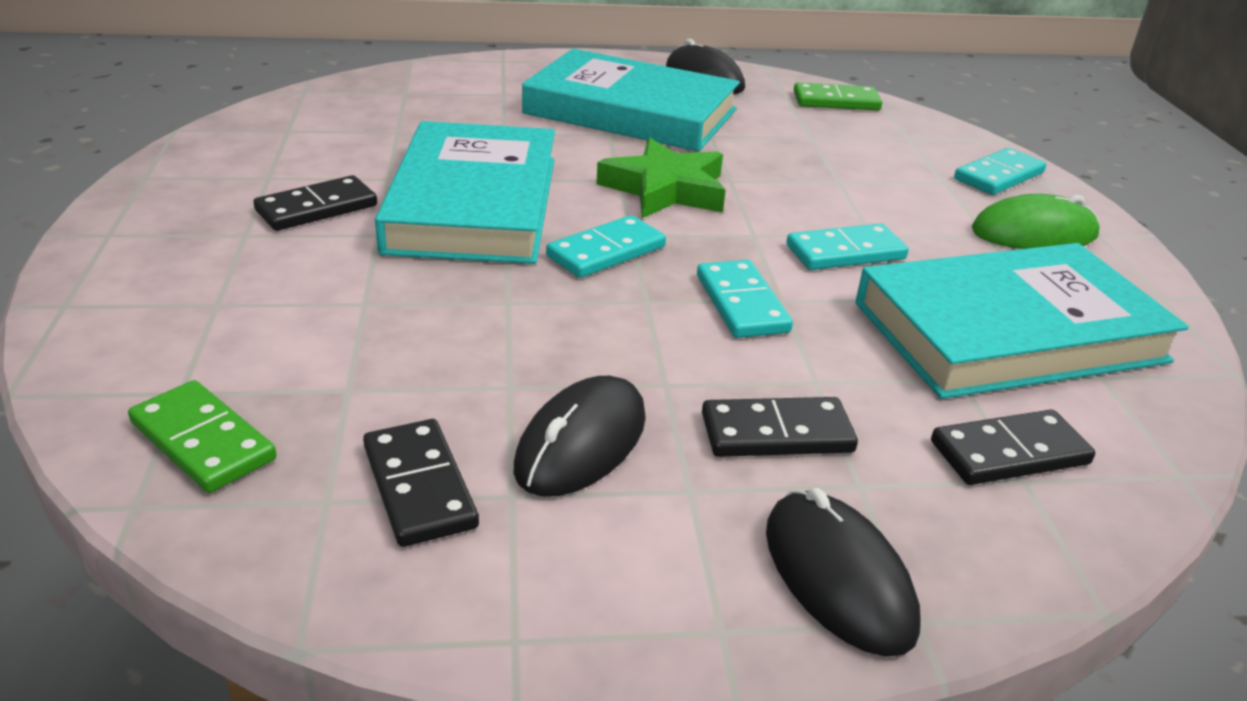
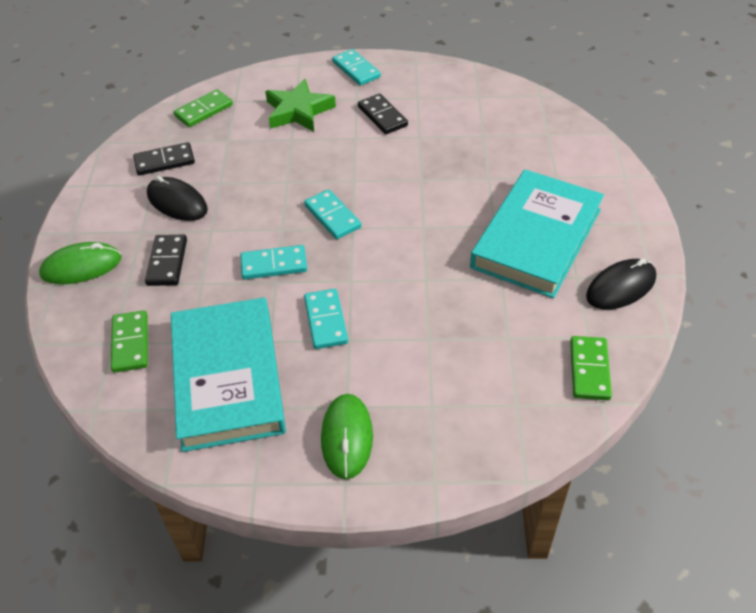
camera: 100 degrees right, 15 degrees up
turquoise book [375,121,555,264] -> none
green star [596,138,726,218] -> green star moved to [265,79,336,132]
black mouse [766,488,921,657] -> green mouse [39,242,122,284]
black domino [931,410,1095,485] -> green domino [111,310,148,373]
turquoise domino [954,148,1046,195] -> turquoise domino moved to [332,49,381,86]

